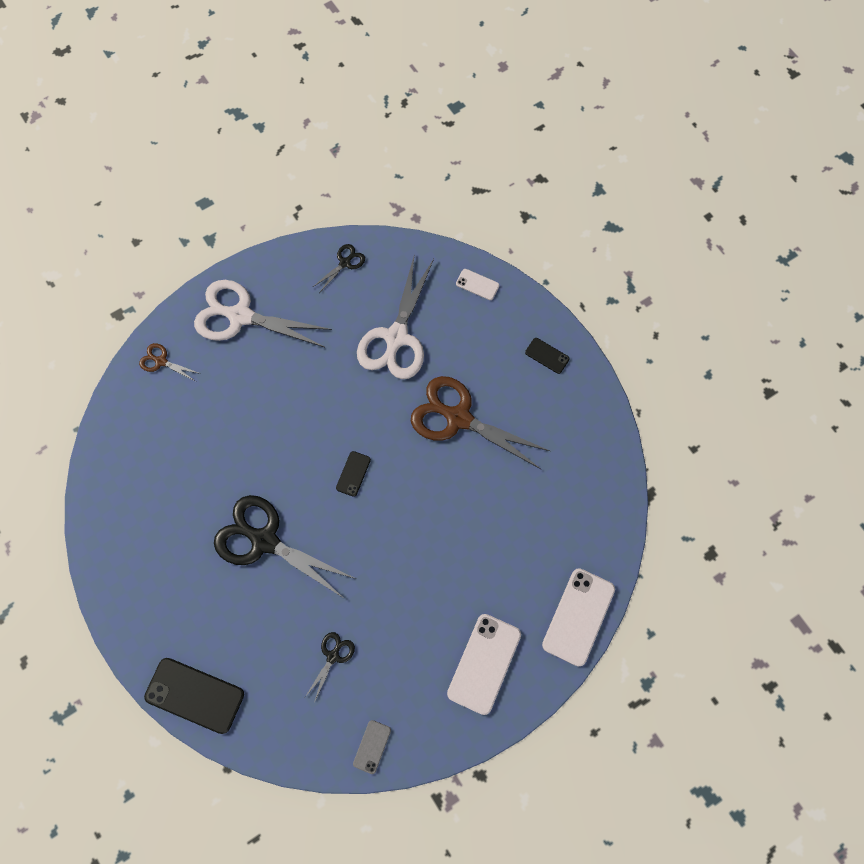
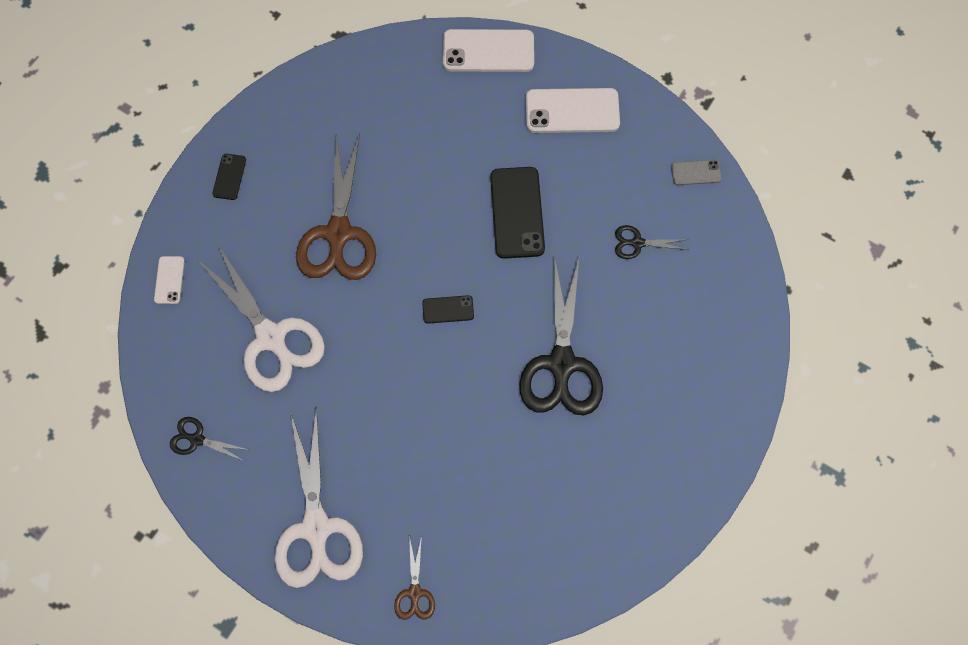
camera: 115 degrees left, 0 degrees up
black phone [144,658,244,734] -> black phone moved to [490,167,545,259]
white scissors [357,257,434,379] -> white scissors turned 60 degrees clockwise [198,245,325,392]

